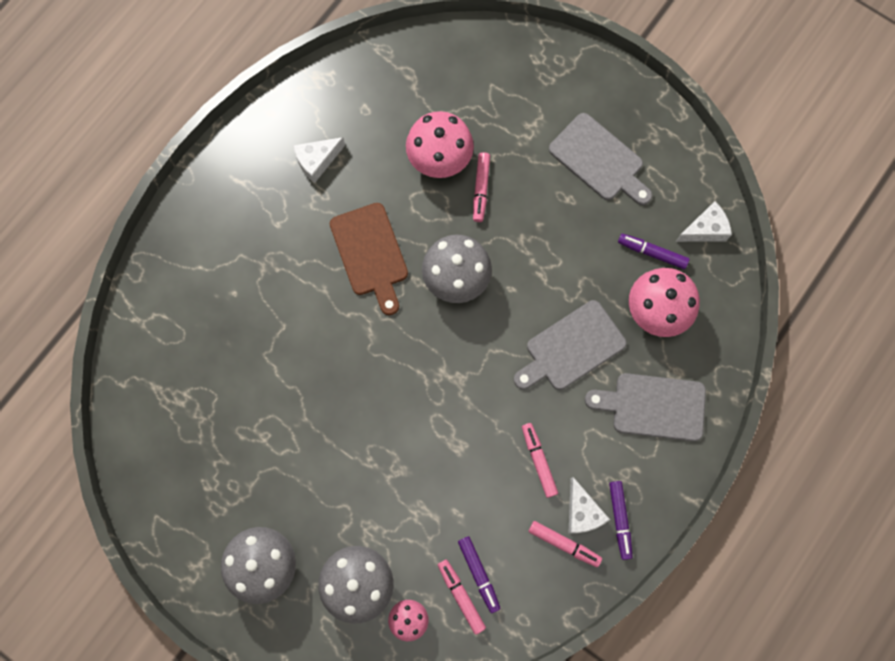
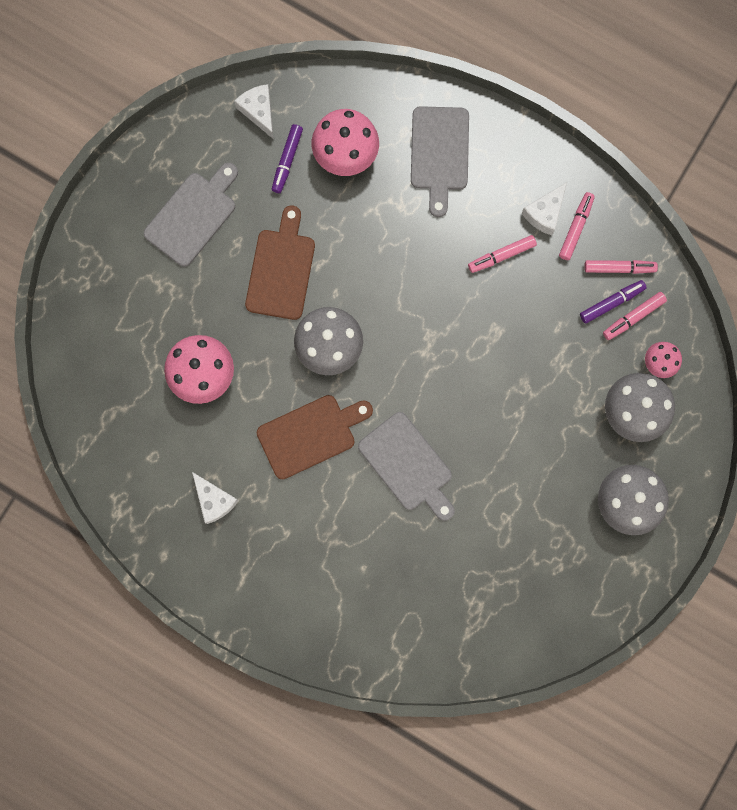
camera: 95 degrees left, 5 degrees up
pink marker [473,152,490,222] -> pink marker moved to [584,260,658,274]
grey cutting board [514,300,626,390] -> grey cutting board moved to [358,412,455,521]
white cheese [568,477,610,534] -> white cheese turned 150 degrees clockwise [522,182,567,235]
purple marker [609,481,633,560] -> none
none -> brown cutting board [245,205,315,320]

